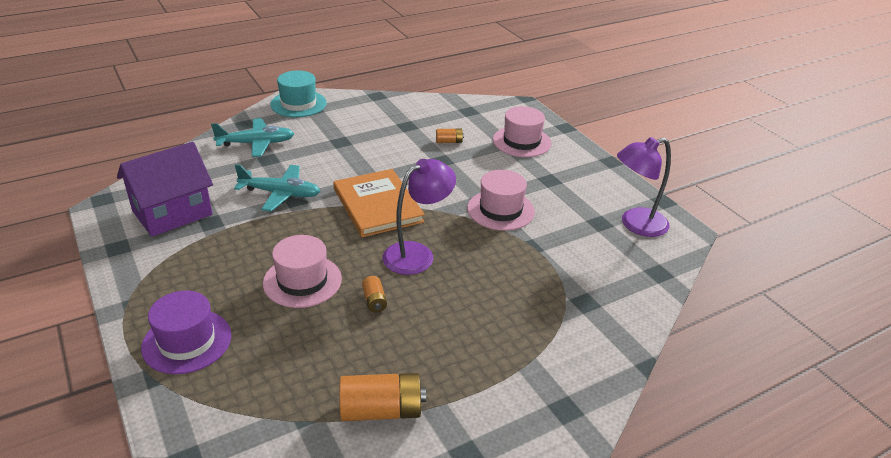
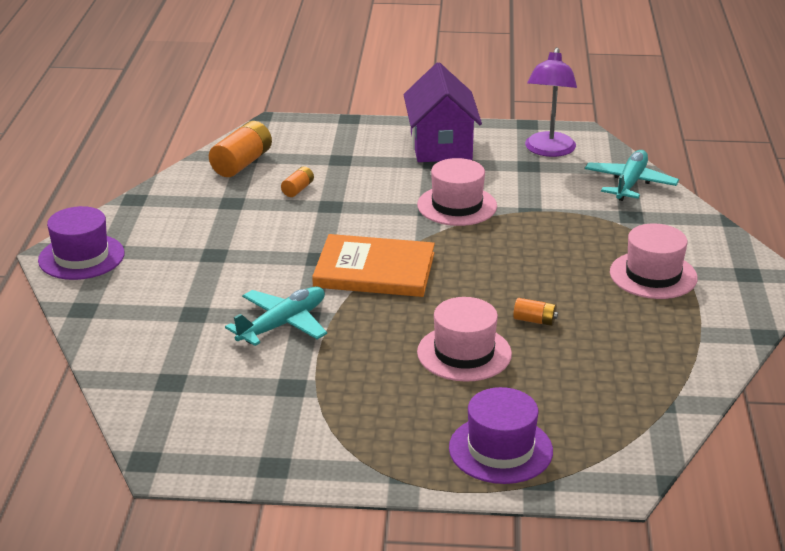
camera: 55 degrees left, 5 degrees down
purple house [117,142,213,237] -> purple house moved to [403,62,482,162]
turquoise plane [211,118,294,157] -> turquoise plane moved to [585,150,679,201]
turquoise hat [270,70,327,117] -> purple hat [38,206,125,280]
orange battery [339,373,426,421] -> orange battery moved to [209,121,272,177]
purple lamp [383,159,456,275] -> none
pink hat [493,106,552,157] -> pink hat moved to [610,223,698,299]

